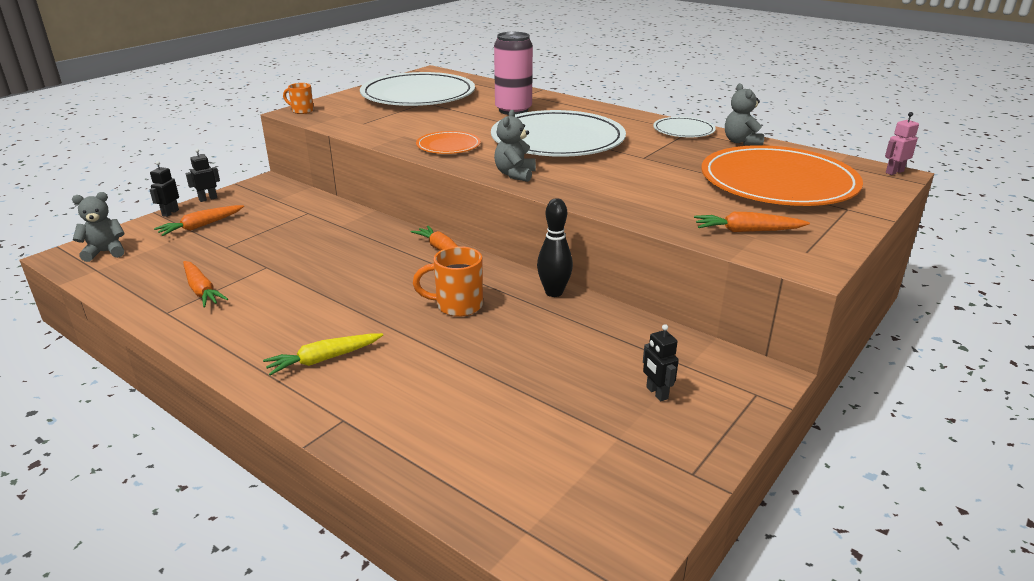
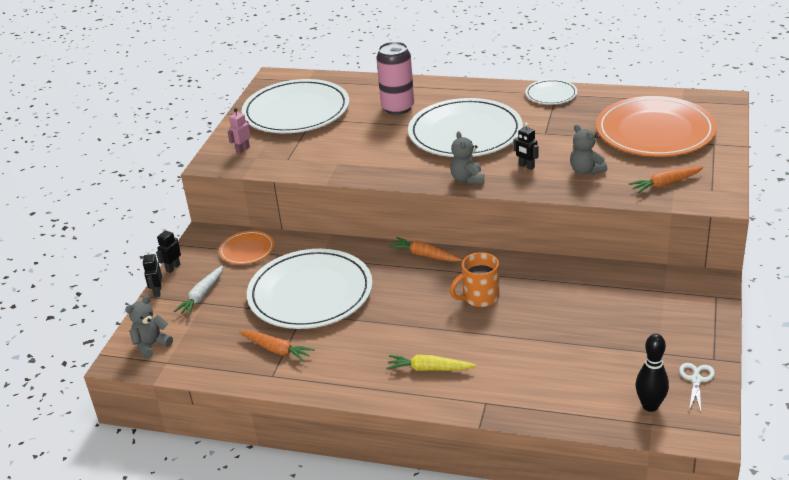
camera: 20 degrees left, 5 degrees up
orange carrot [154,205,244,236] -> white carrot [173,265,223,316]
yellow carrot [263,333,383,376] -> yellow carrot turned 60 degrees clockwise [386,355,476,371]
orange mug [283,83,314,114] -> none
orange plate [416,131,481,154] -> orange plate moved to [219,231,274,264]
black bowling pin [537,198,573,297] -> black bowling pin moved to [636,334,669,412]
black robot [643,324,679,401] -> black robot moved to [513,123,539,170]
grey teddy bear [725,83,764,145] -> grey teddy bear moved to [570,125,607,175]
pink robot [885,112,919,175] -> pink robot moved to [228,108,251,154]
none -> white plate [247,249,373,329]
none -> white scissors [679,363,715,412]

